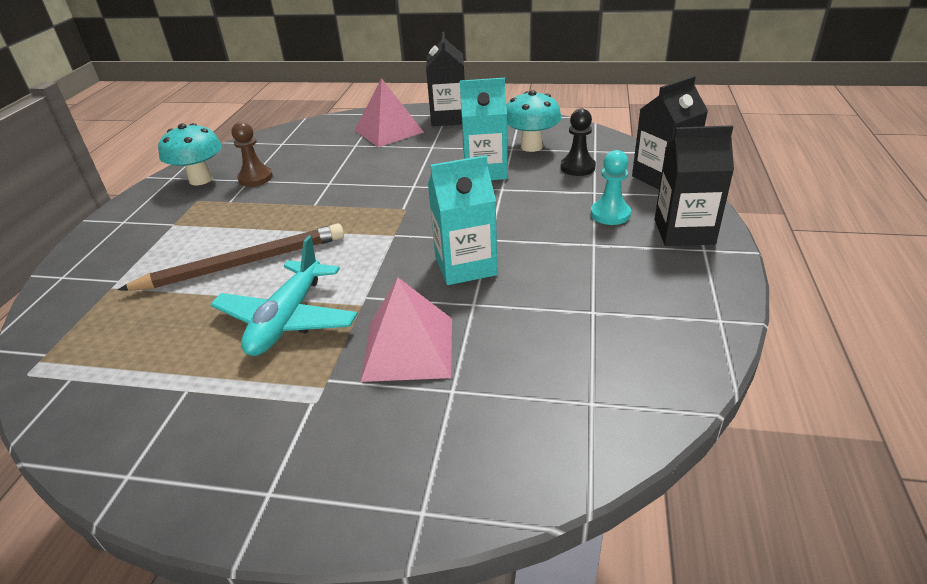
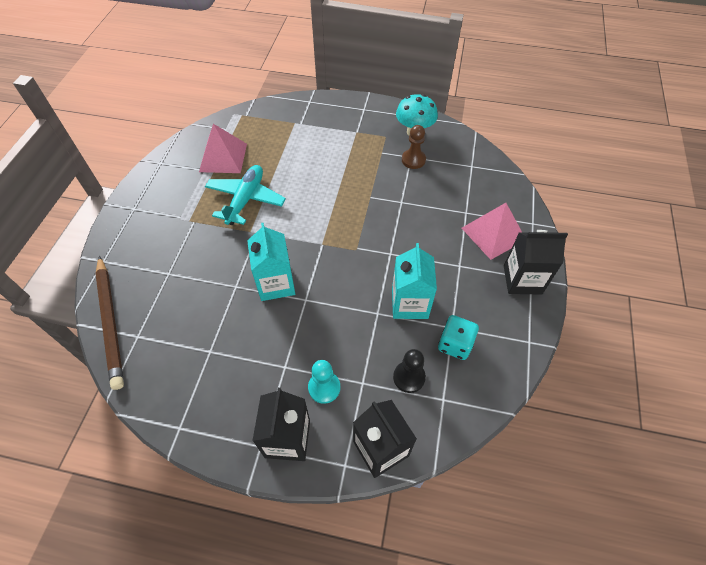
camera: 90 degrees right, 20 degrees up
brown pencil [118,224,344,291] -> brown pencil moved to [95,256,124,390]
turquoise plane [210,236,358,356] -> turquoise plane turned 90 degrees clockwise [205,165,286,225]
pink pyramid [360,278,452,382] -> pink pyramid moved to [199,124,247,173]
turquoise mushroom [507,90,561,152] -> turquoise dice [438,315,479,360]

